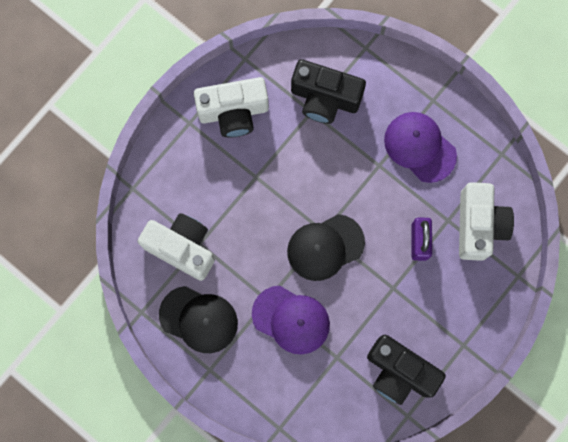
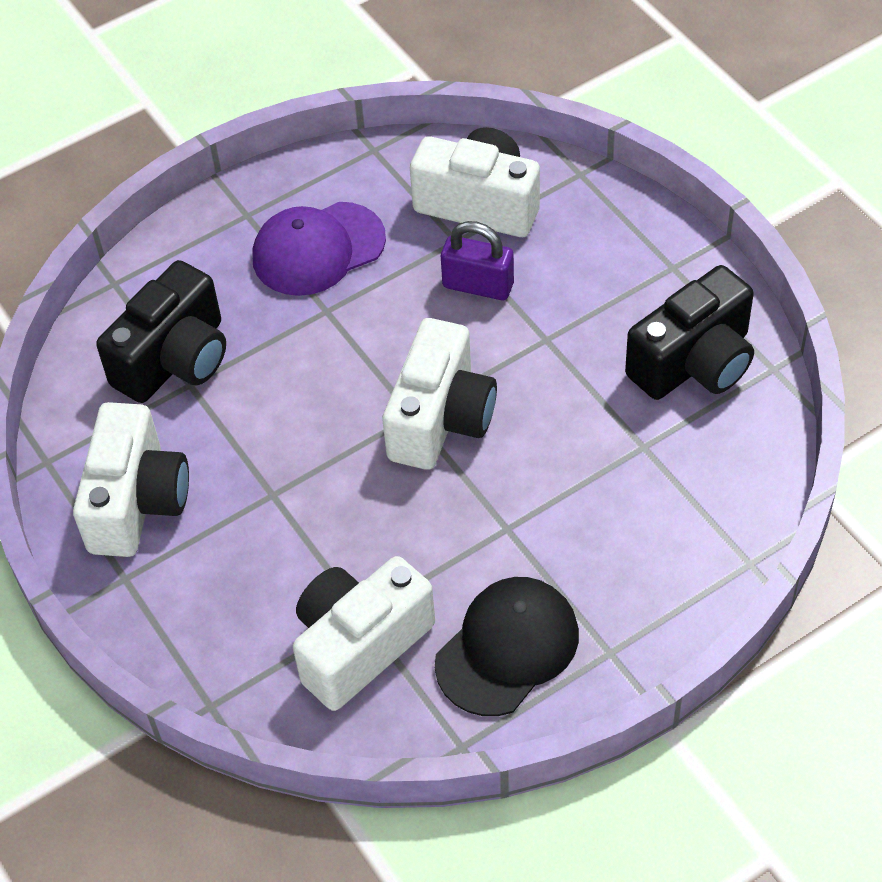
camera: 70 degrees left, 25 degrees down
purple cap [252,285,330,355] -> none
black cap [287,214,365,281] -> white camera [382,318,497,470]

